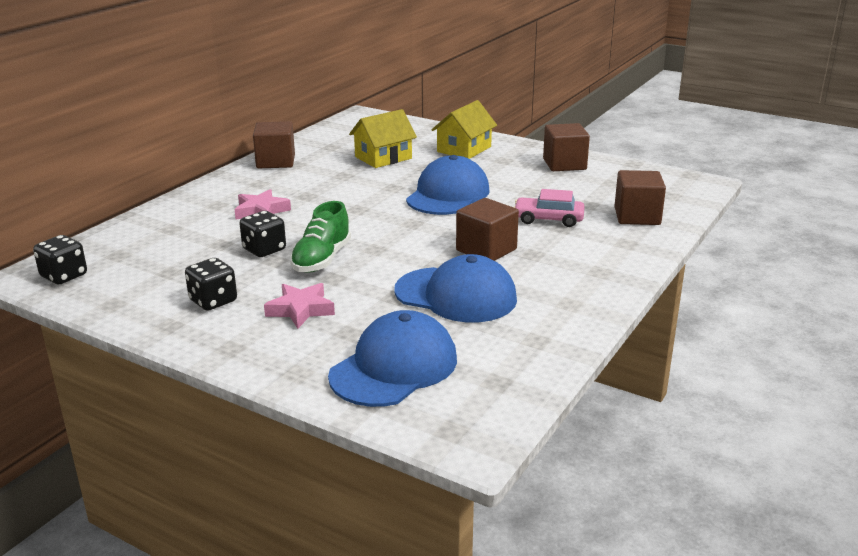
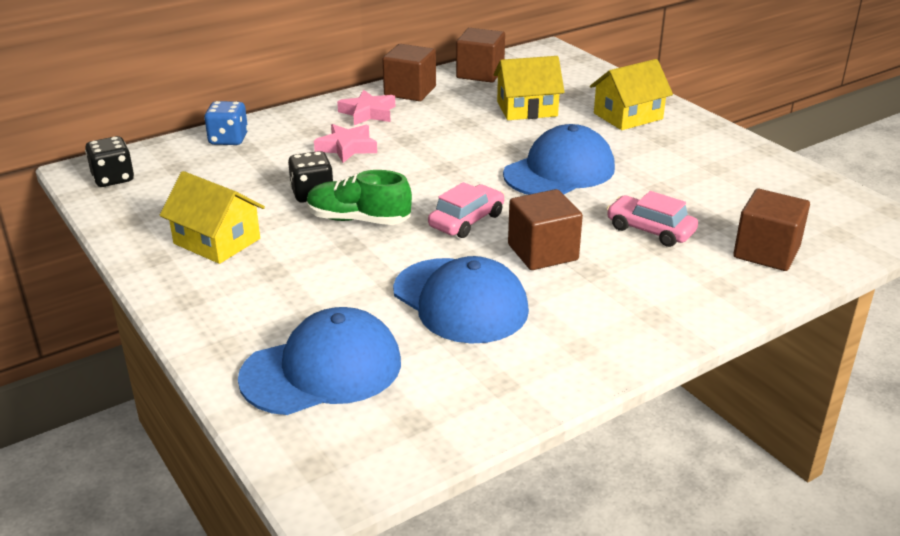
camera: 25 degrees right, 5 degrees up
black dice [185,258,237,311] -> yellow house [160,171,265,264]
pink star [264,283,335,329] -> pink star moved to [337,90,395,125]
green shoe [290,201,351,272] -> green shoe turned 60 degrees clockwise [307,170,412,225]
brown cube [543,123,590,171] -> brown cube moved to [456,28,505,83]
none -> blue dice [204,101,248,145]
none -> pink car [428,182,504,238]

